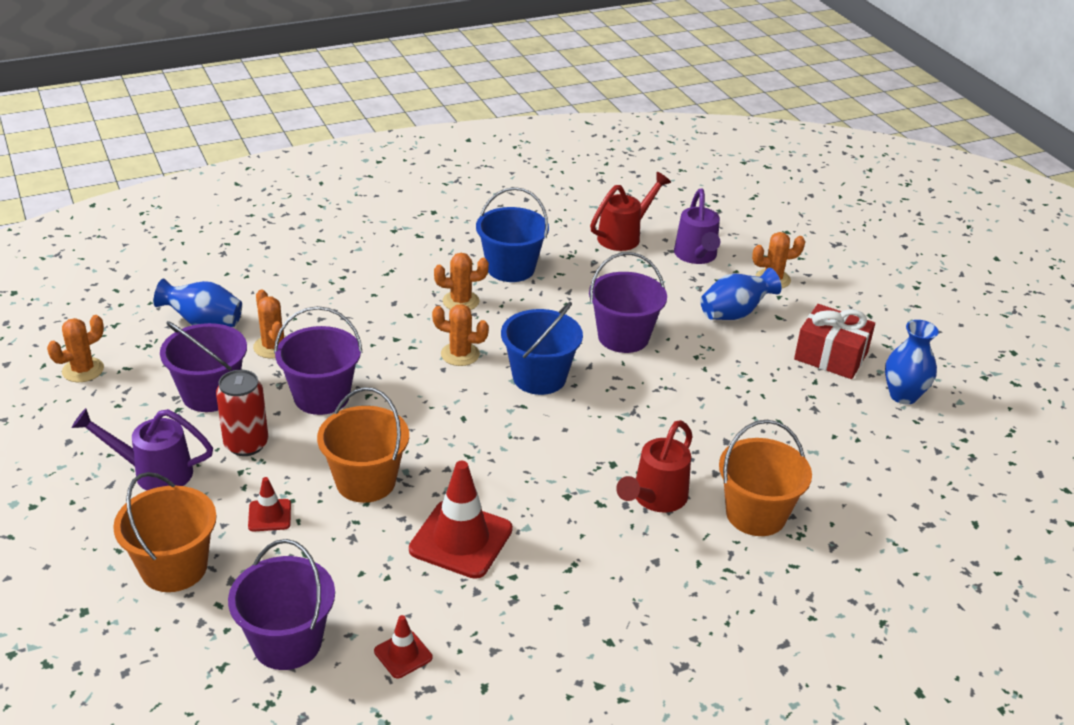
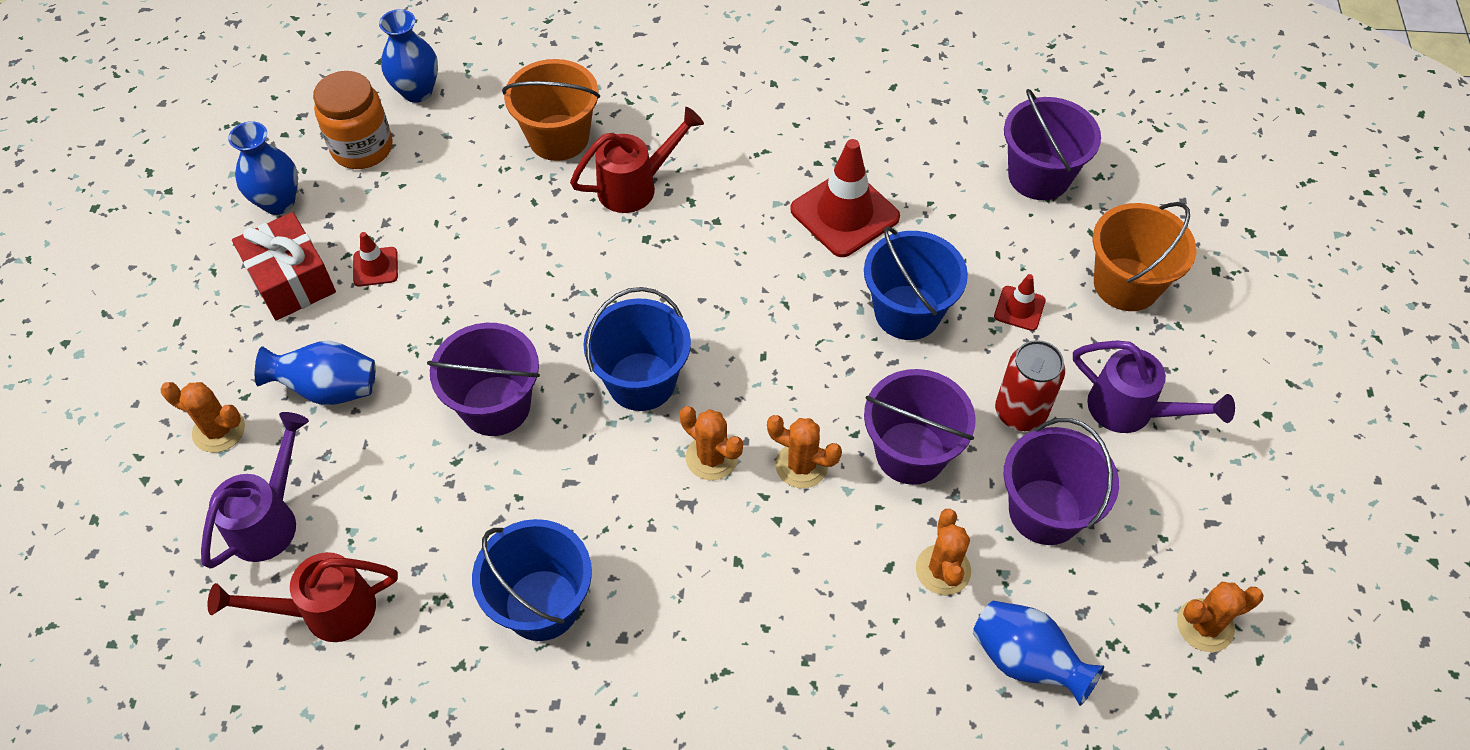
camera: 150 degrees left, 20 degrees up
orange bucket [317,387,409,503] -> blue bucket [864,226,968,340]
red traffic cone [374,615,432,678] -> red traffic cone moved to [353,232,398,286]
orange cactus [434,253,489,310] -> orange cactus moved to [767,415,842,488]
none -> orange jar [313,71,393,169]
none -> blue vase [379,9,438,103]

